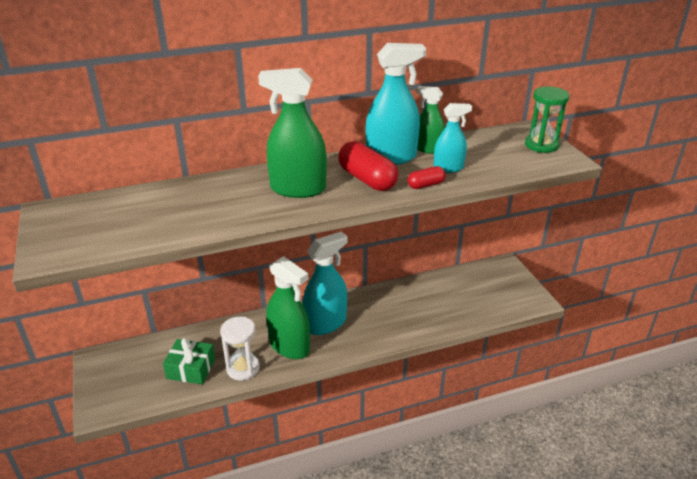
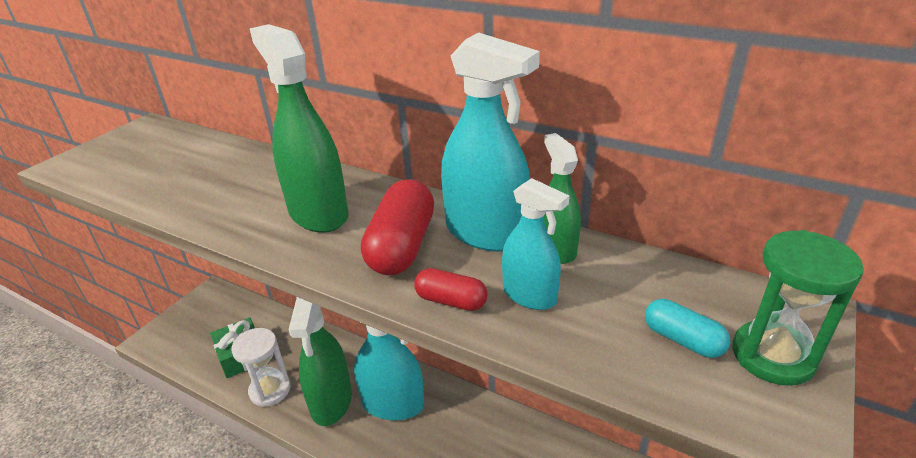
camera: 50 degrees right, 0 degrees up
none -> turquoise capsule [645,299,730,358]

